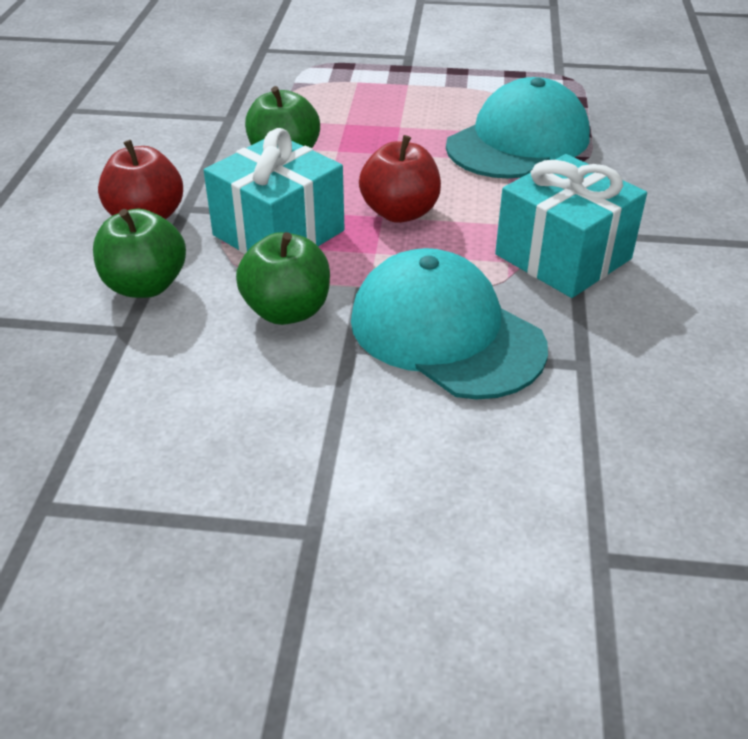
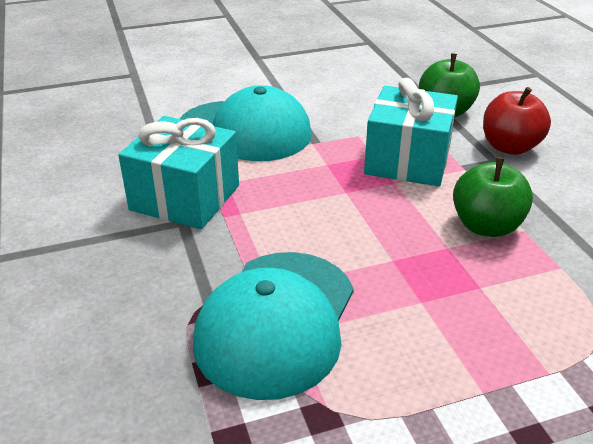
camera: 155 degrees right, 5 degrees down
green apple [236,232,330,325] -> none
red apple [359,135,441,223] -> none

